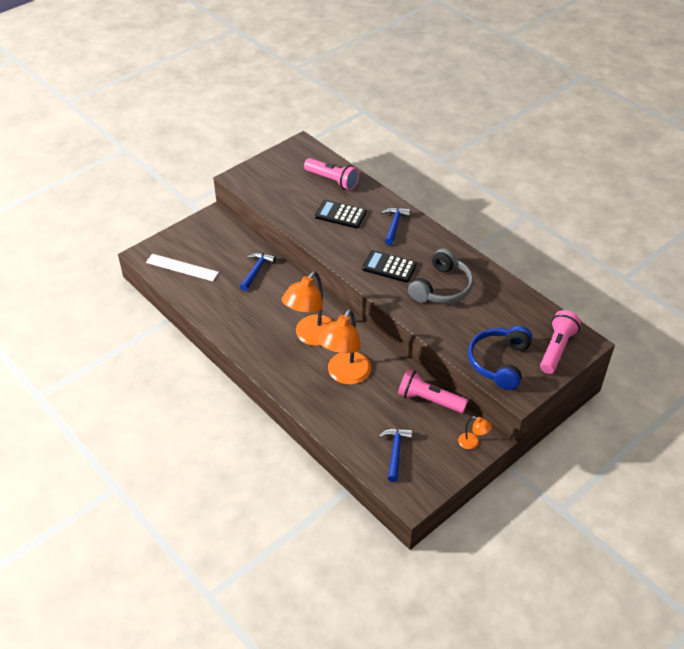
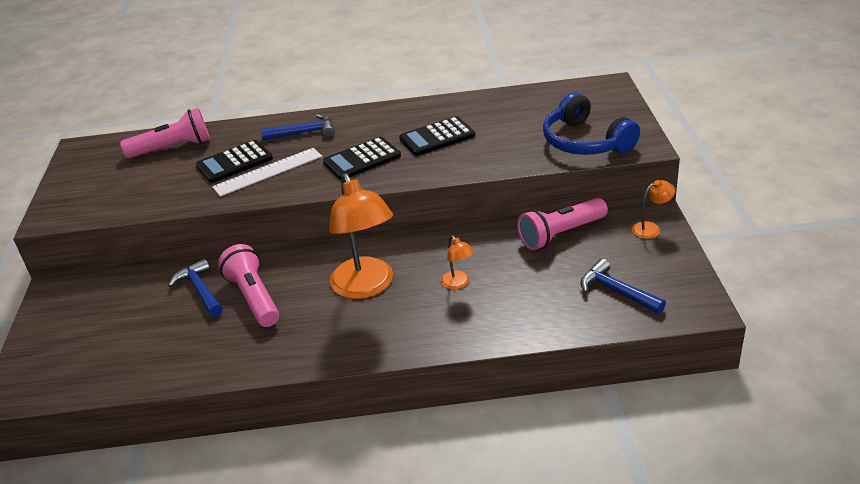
camera: 50 degrees left, 10 degrees down
white ruler [146,254,219,281] -> white ruler moved to [212,148,322,197]
orange lamp [318,309,371,385] -> orange lamp [441,235,474,289], size x0.45
blue hammer [382,207,411,245] -> blue hammer turned 120 degrees clockwise [261,114,335,141]
grey headphones [408,248,474,303] -> black calculator [399,116,475,156]
pink flashlight [540,310,581,374] -> pink flashlight moved to [218,244,279,327]

